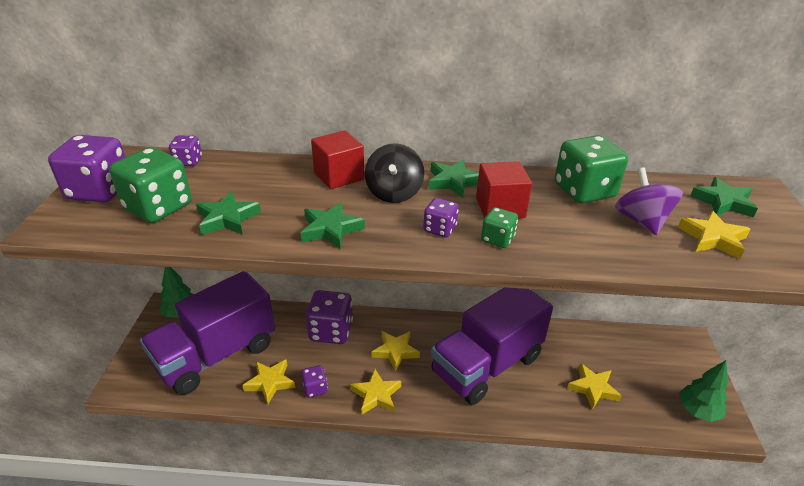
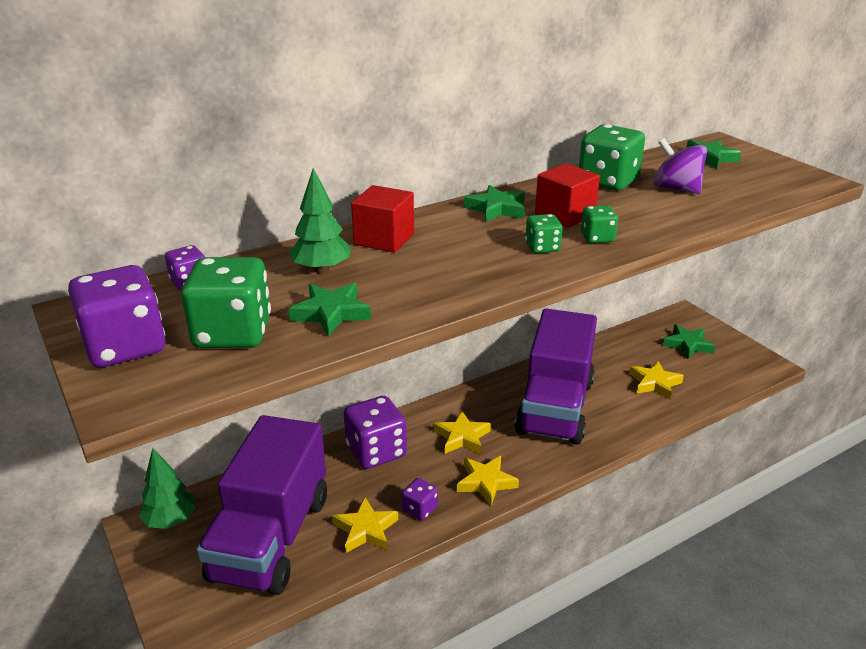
camera: 35 degrees left, 5 degrees down
green star [301,202,365,249] -> green star moved to [663,325,715,359]
black spinning top [365,143,424,203] -> none
purple dice [423,198,459,237] -> green dice [525,214,563,253]
yellow star [678,211,750,259] -> none
green tree [679,360,728,422] -> green tree moved to [289,168,351,274]

